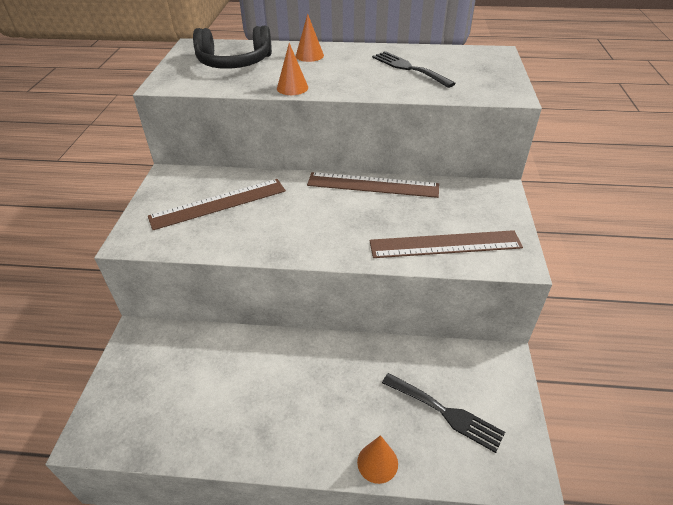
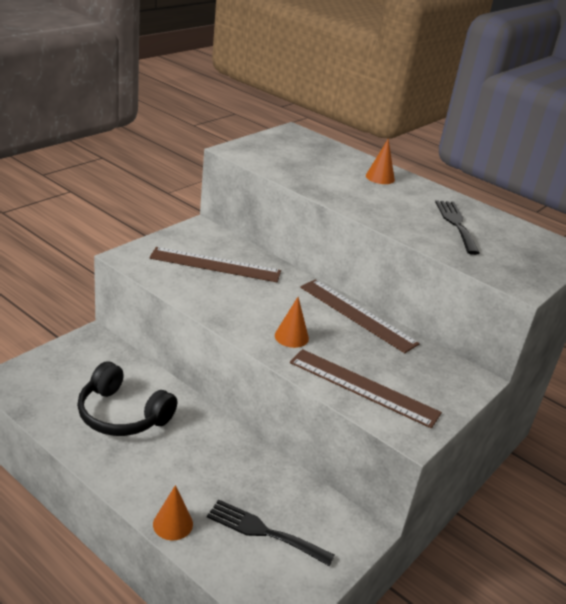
camera: 30 degrees right, 10 degrees down
black headphones [193,26,272,69] -> black headphones moved to [77,361,178,436]
orange cone [277,43,308,95] -> orange cone moved to [275,297,309,348]
black fork [382,373,505,453] -> black fork turned 135 degrees clockwise [207,499,335,566]

